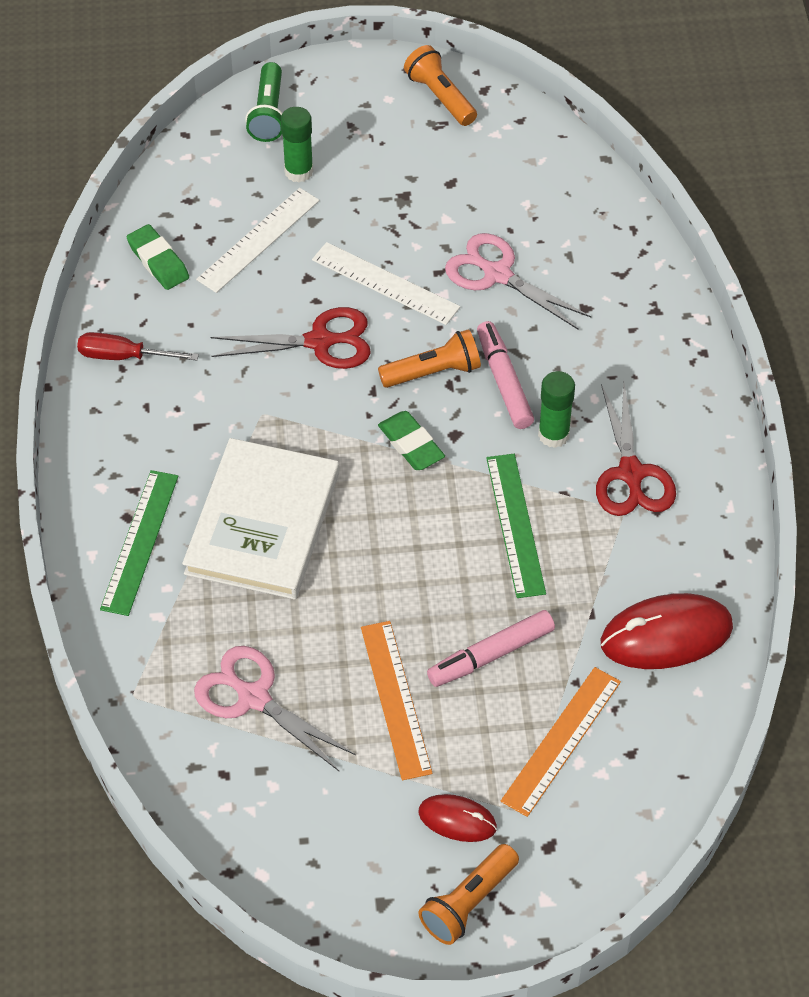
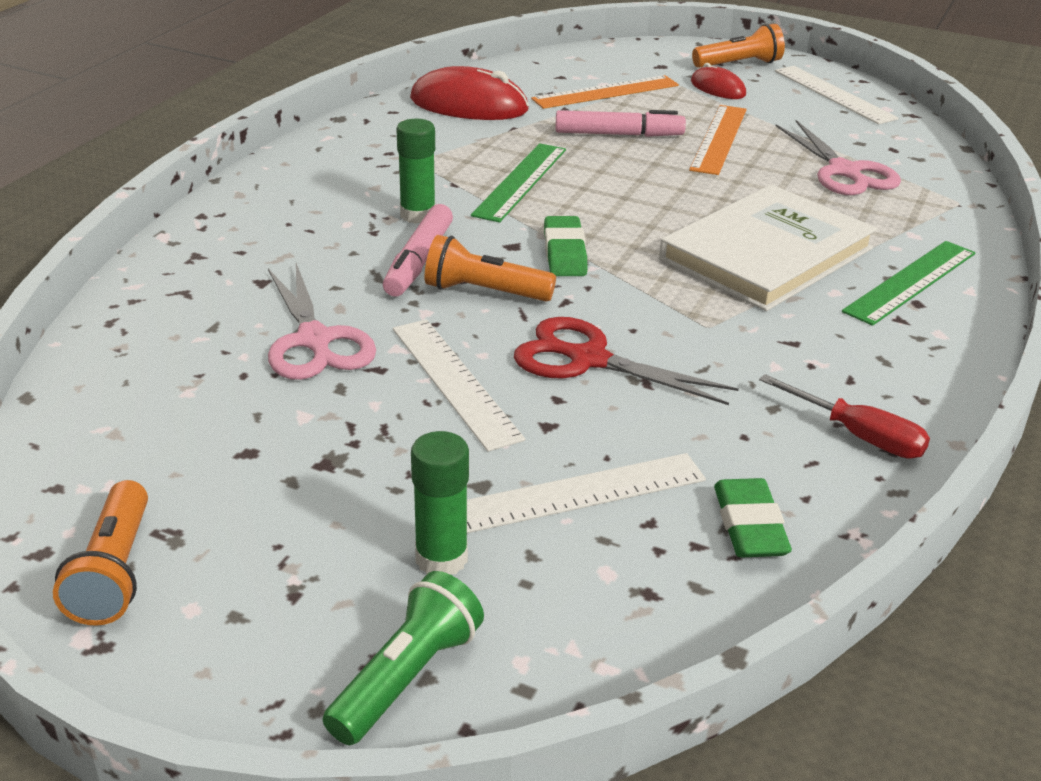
camera: 150 degrees left, 20 degrees down
red scissors [596,384,676,516] -> none
none -> white ruler [775,66,899,124]

